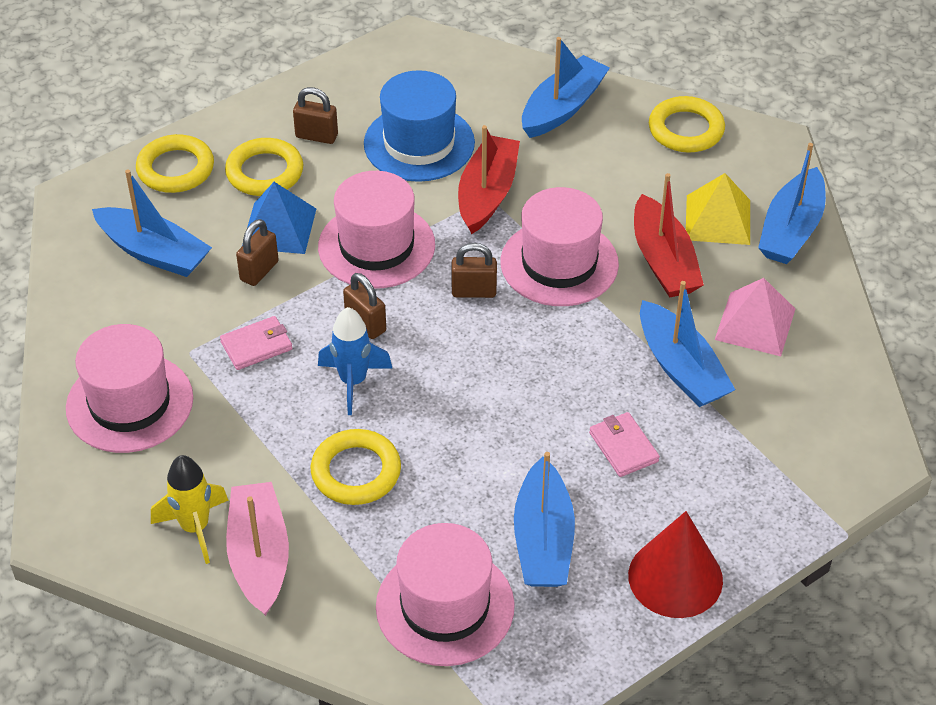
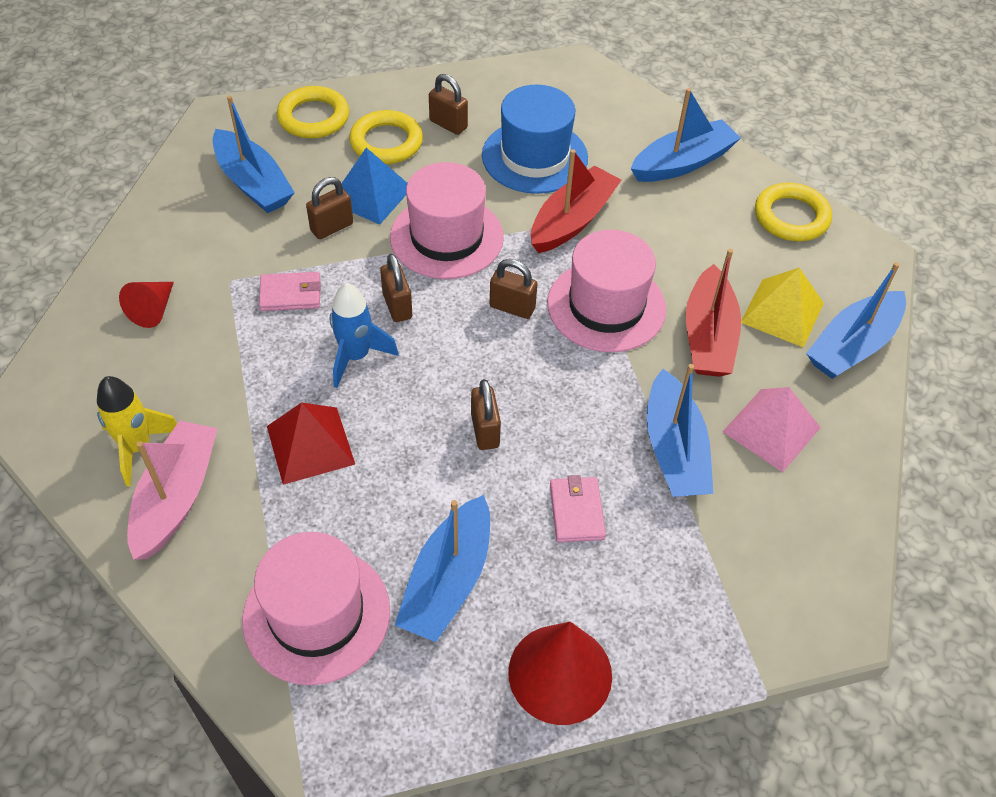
camera: 20 degrees right, 5 degrees up
pink hat [66,324,193,453] -> red cone [119,282,174,328]
yellow ring [311,429,401,505] -> red pyramid [267,402,355,485]
none -> brown padlock [471,379,501,450]

